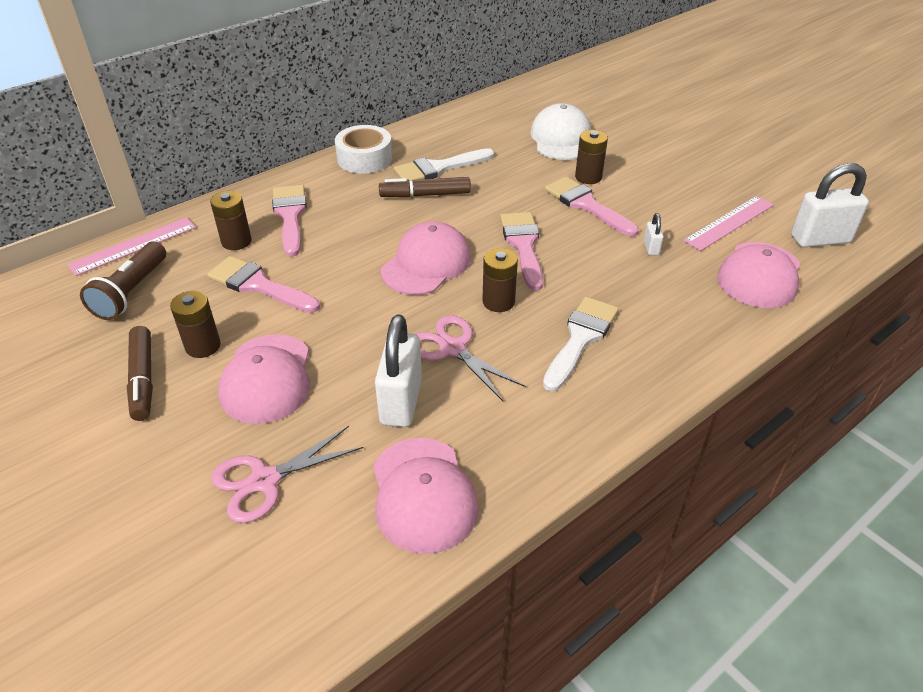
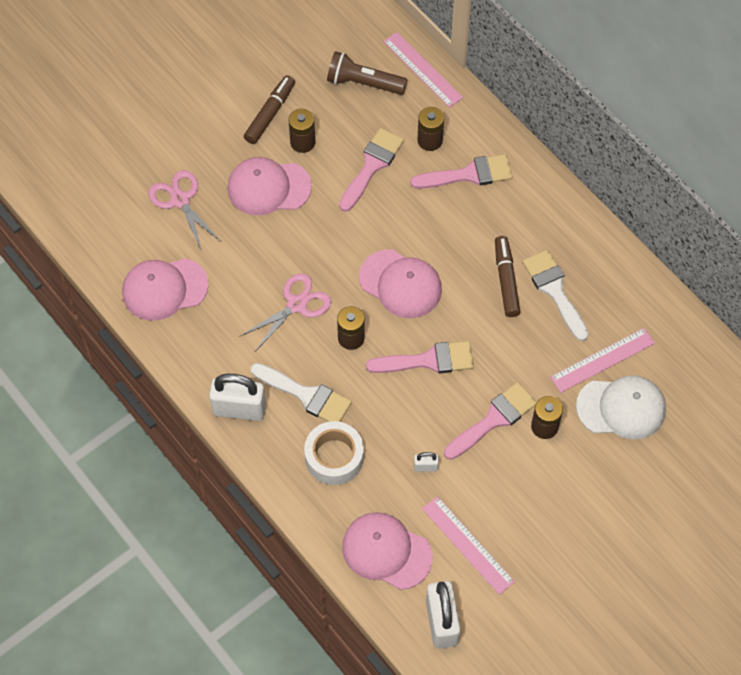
camera: 90 degrees right, 20 degrees up
brown marker [127,326,153,421] -> brown marker turned 135 degrees clockwise [244,75,295,144]
white tape [335,125,392,174] -> white tape moved to [304,421,364,485]
white padlock [375,314,422,427] -> white padlock moved to [209,374,266,421]
none -> pink ruler [550,328,655,393]

